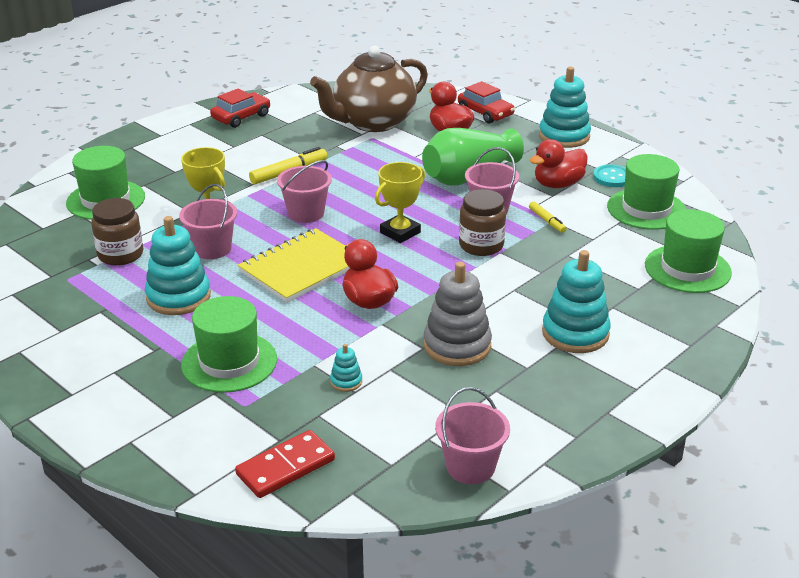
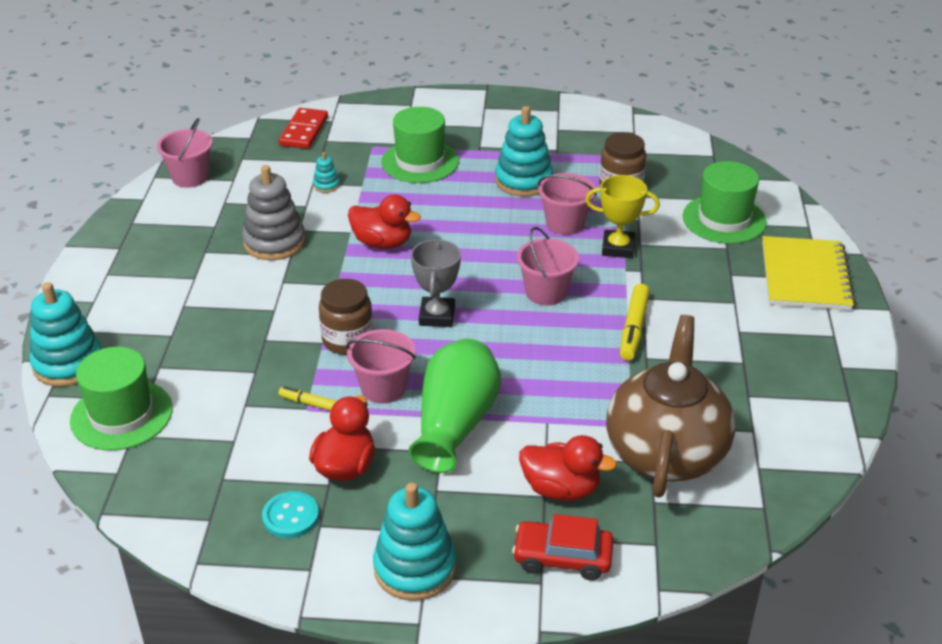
camera: 140 degrees right, 5 degrees up
red car [210,88,270,128] -> none
yellow notebook [238,228,350,303] -> yellow notebook moved to [762,236,856,310]
yellow trophy [375,162,425,243] -> grey trophy [411,239,461,327]
turquoise stacking toy [542,250,611,353] -> turquoise stacking toy moved to [30,282,102,387]
green hat [607,154,686,230] -> none

